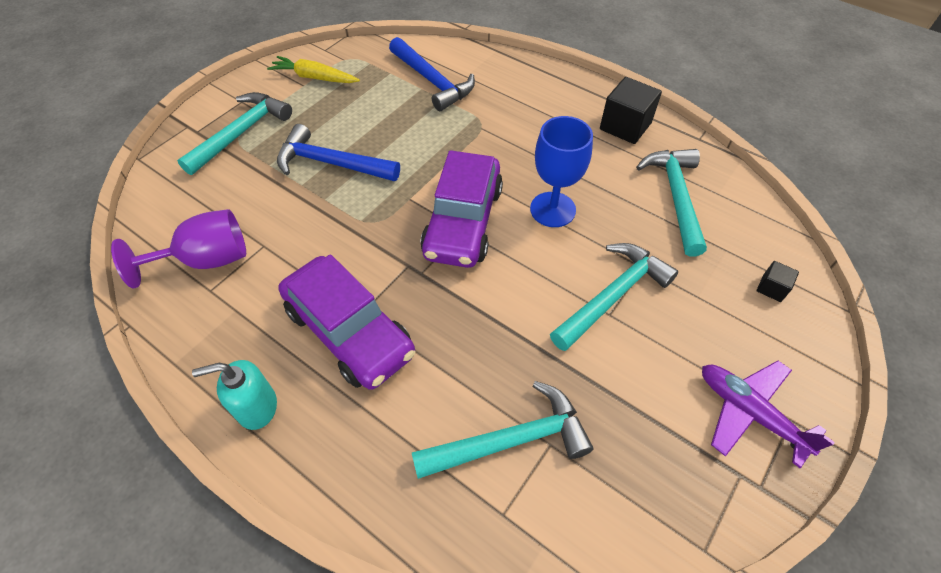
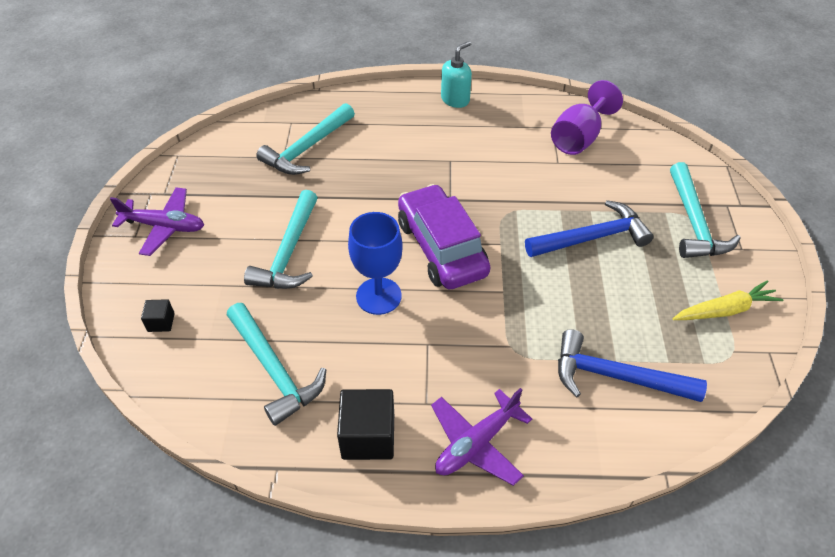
camera: 145 degrees right, 5 degrees down
purple car [278,254,415,390] -> none
none -> purple plane [431,388,532,486]

